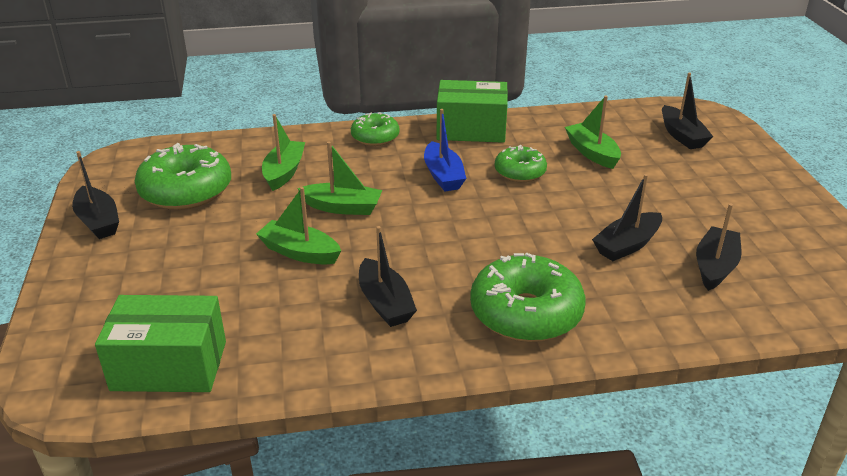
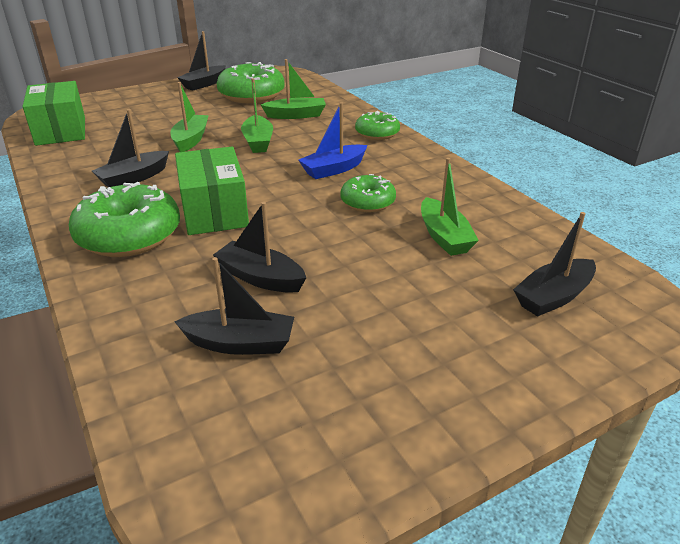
camera: 70 degrees right, 0 degrees up
green box [436,80,508,143] -> green box moved to [175,147,249,235]
green boat [565,96,621,169] -> green boat turned 120 degrees clockwise [421,158,479,256]

